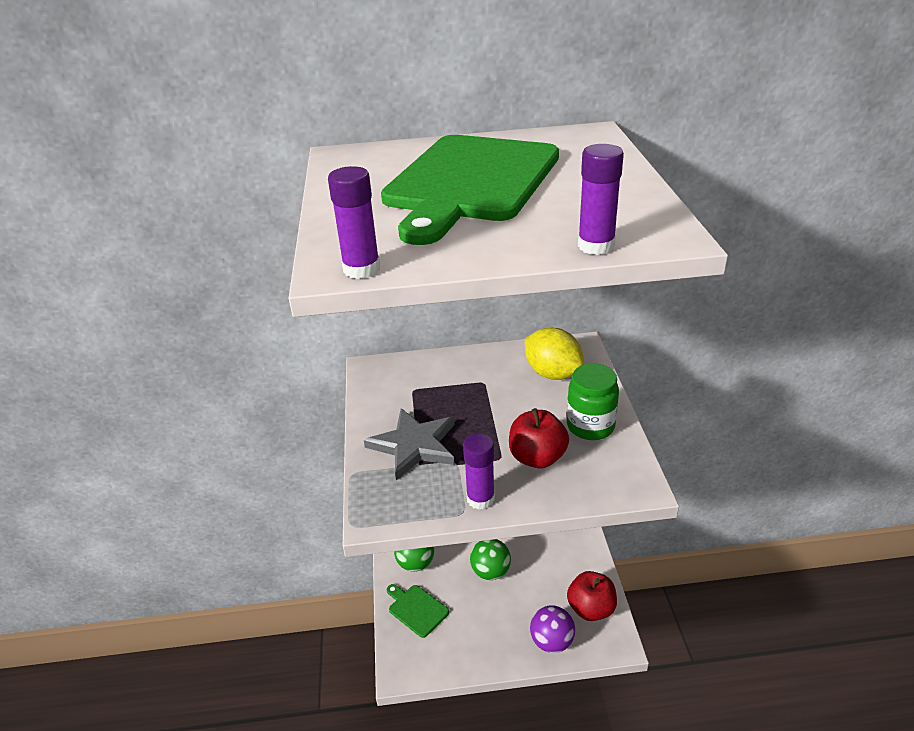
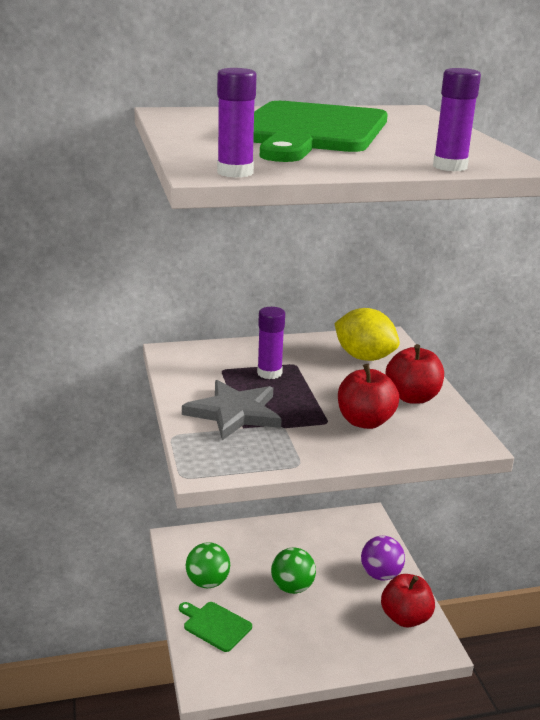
camera: 10 degrees left, 10 degrees down
purple glue stick [463,433,495,509] -> purple glue stick moved to [257,307,285,379]
purple ball [530,605,575,653] -> purple ball moved to [361,536,405,581]
green jar [567,364,619,440] -> red apple [386,344,444,404]

